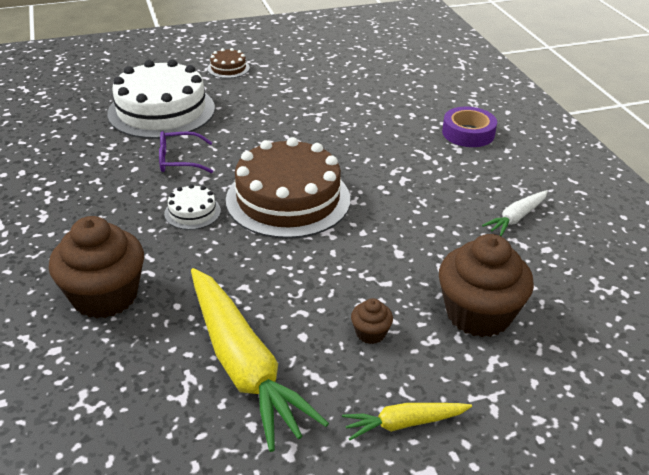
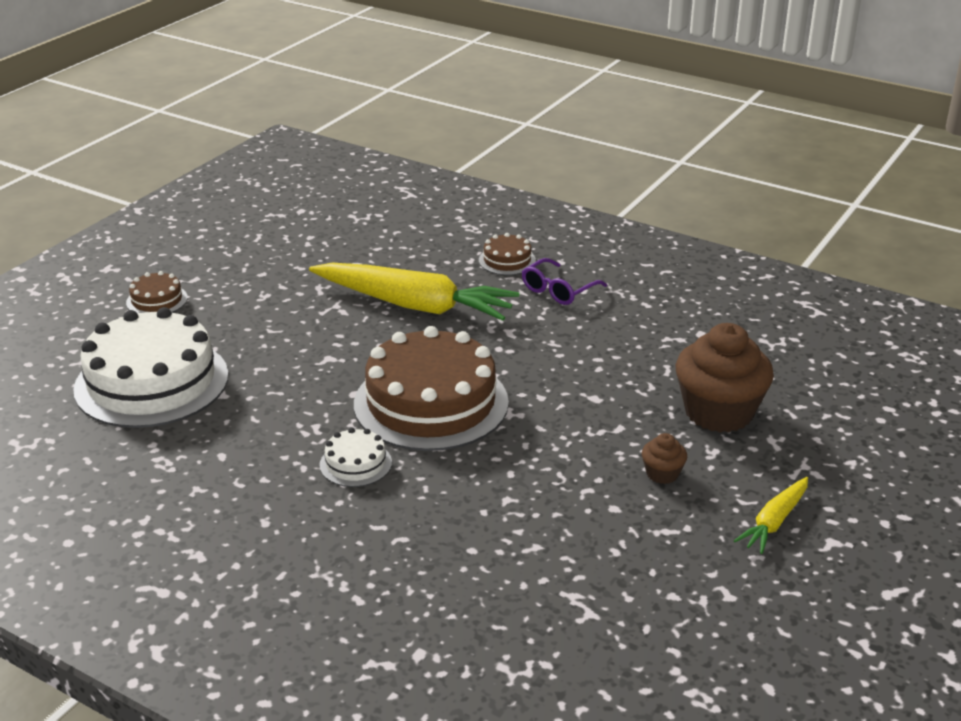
camera: 40 degrees left, 5 degrees down
brown cupcake [49,216,144,319] -> none
purple glasses [159,131,213,173] -> purple glasses moved to [522,258,607,305]
yellow carrot [191,268,329,452] -> yellow carrot moved to [309,263,520,321]
purple tape [442,107,497,147] -> brown cake [479,233,536,275]
white carrot [482,190,548,236] -> none

